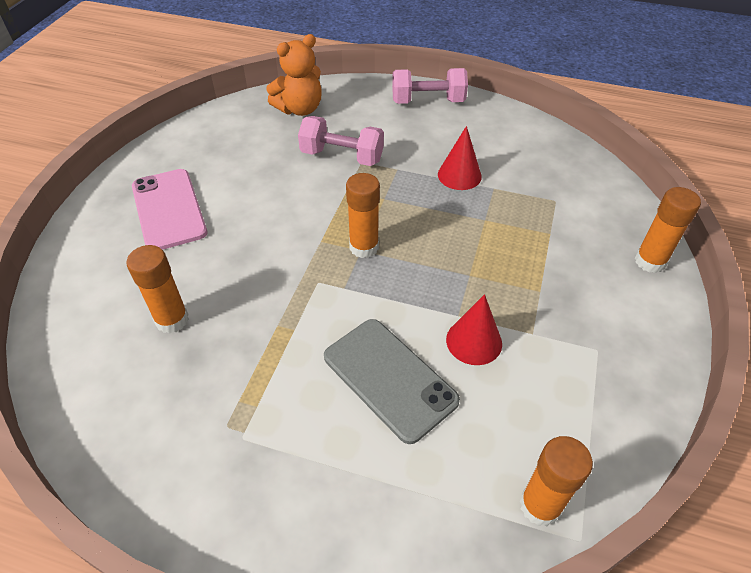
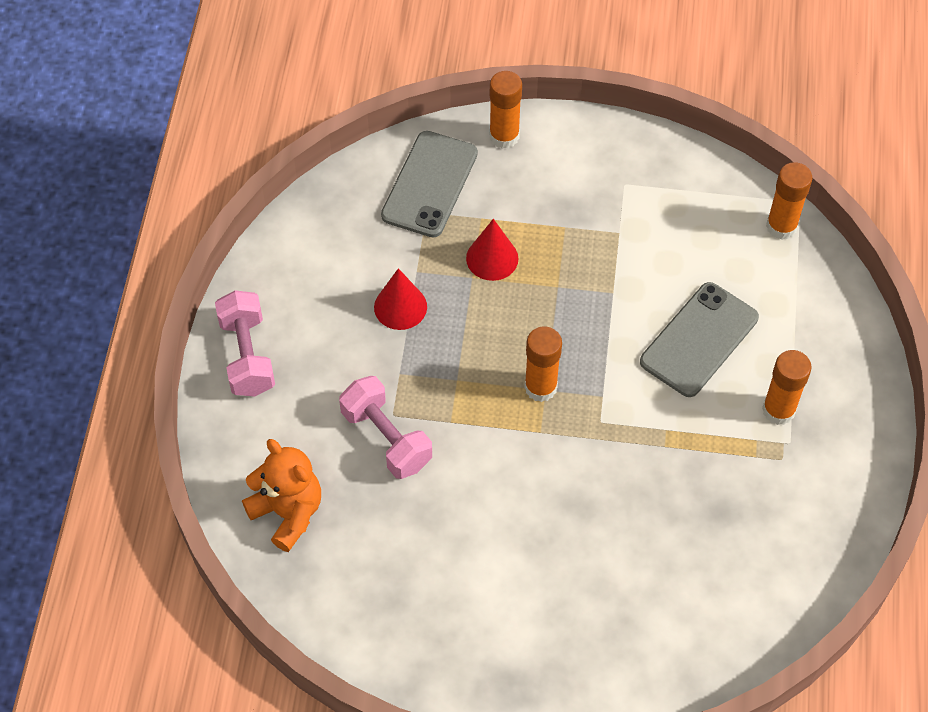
camera: 100 degrees left, 10 degrees up
orange glue stick [126,245,189,333] -> orange glue stick moved to [762,350,812,425]
pink phone [132,169,207,250] -> none
pink dumbbell [298,116,384,166] -> pink dumbbell turned 45 degrees counterclockwise [339,376,432,479]
red cone [446,294,502,365] -> red cone moved to [466,219,519,281]
none -> grey phone [381,131,478,237]

